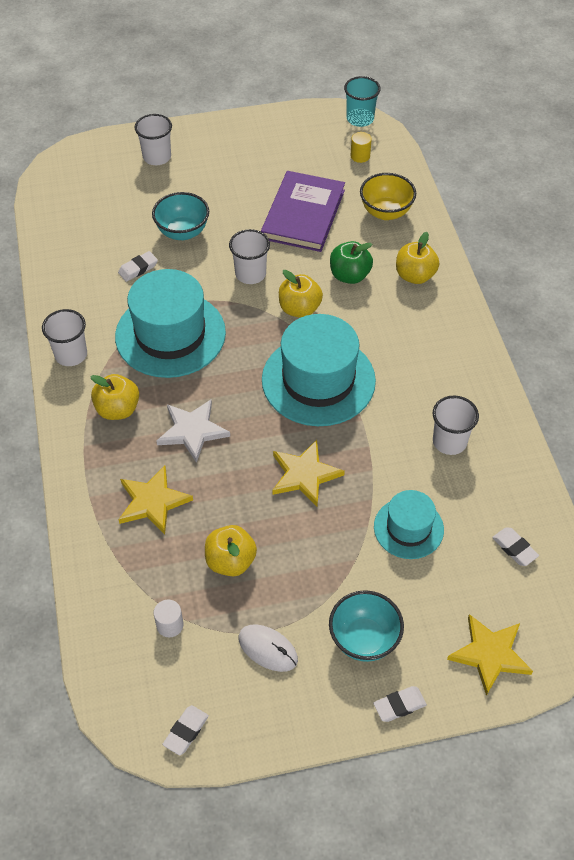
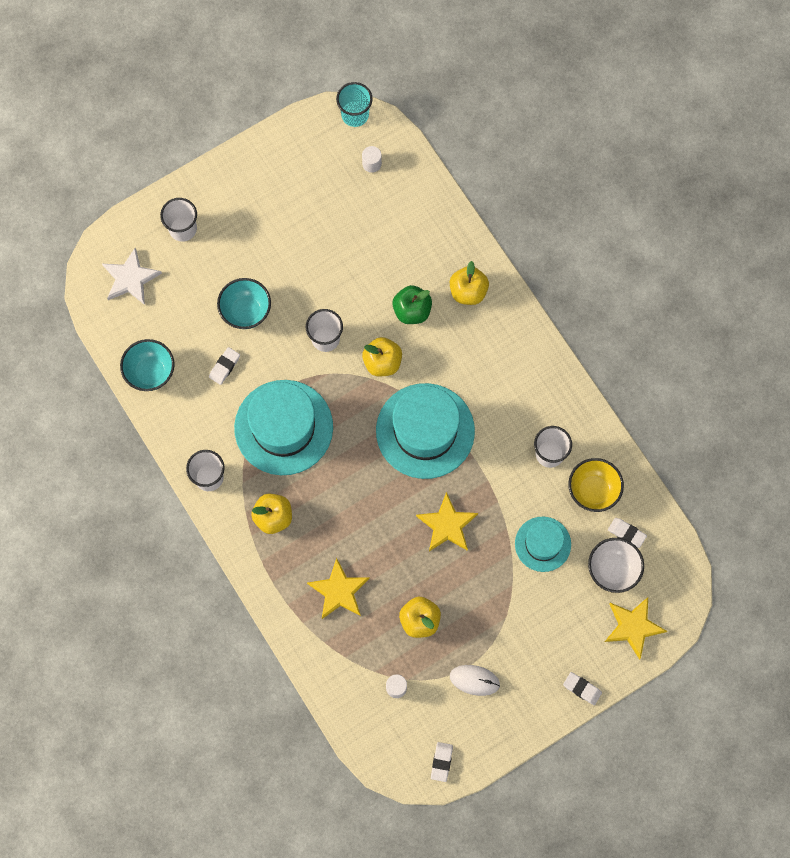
camera: 20 degrees left, 20 degrees up
white star [156,400,230,463] -> white star moved to [102,248,162,305]
purple book [261,171,345,252] -> none
turquoise bowl [329,590,404,662] -> turquoise bowl moved to [120,339,175,391]
yellow cylinder [350,132,372,163] -> white cylinder [362,146,382,173]
yellow bowl [360,173,416,220] -> yellow bowl moved to [568,458,624,512]
white eraser [373,686,427,722] -> white eraser turned 75 degrees clockwise [563,672,602,705]
none -> white bowl [588,538,644,593]

